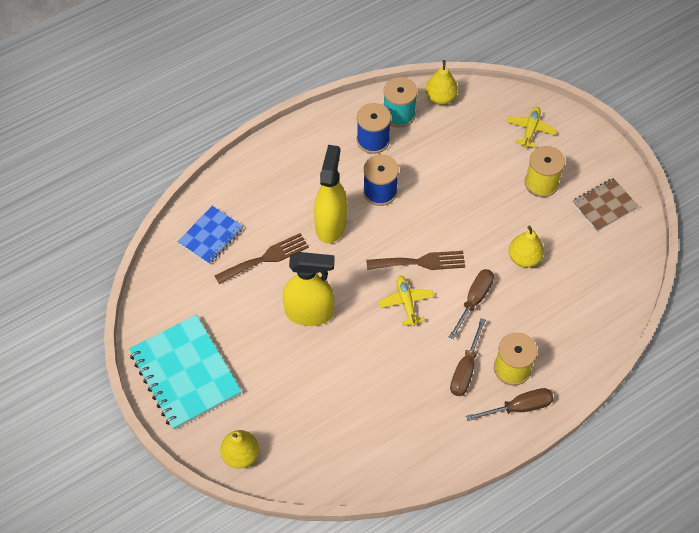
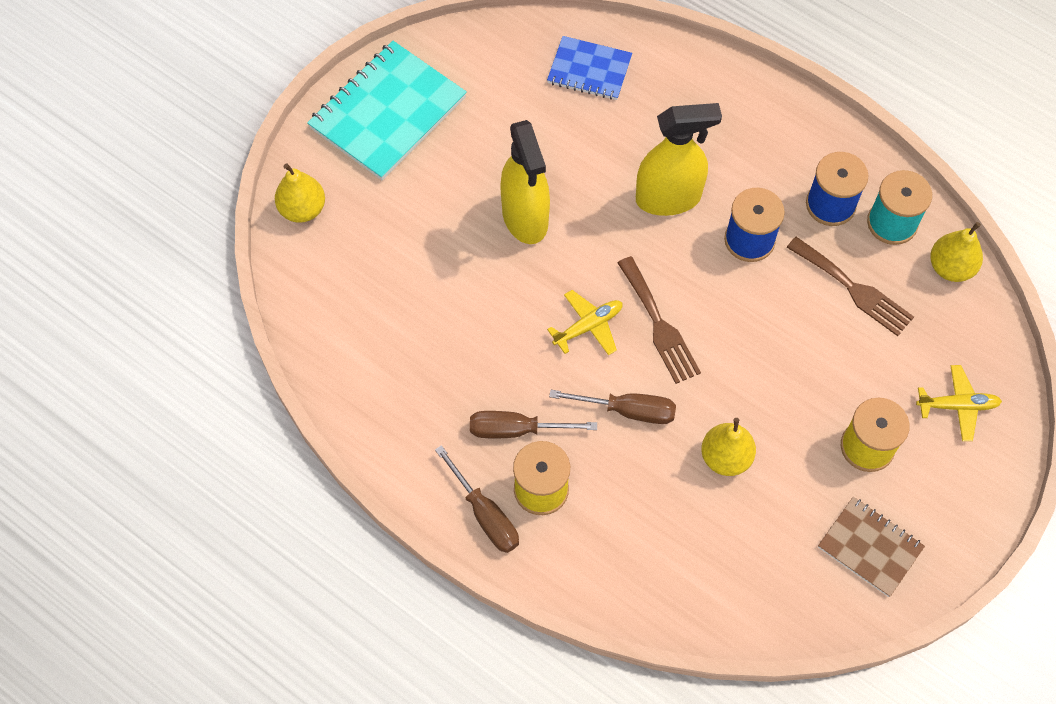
camera: 70 degrees right, 5 degrees up
brown fork [214,233,309,284] -> brown fork moved to [787,237,914,336]

